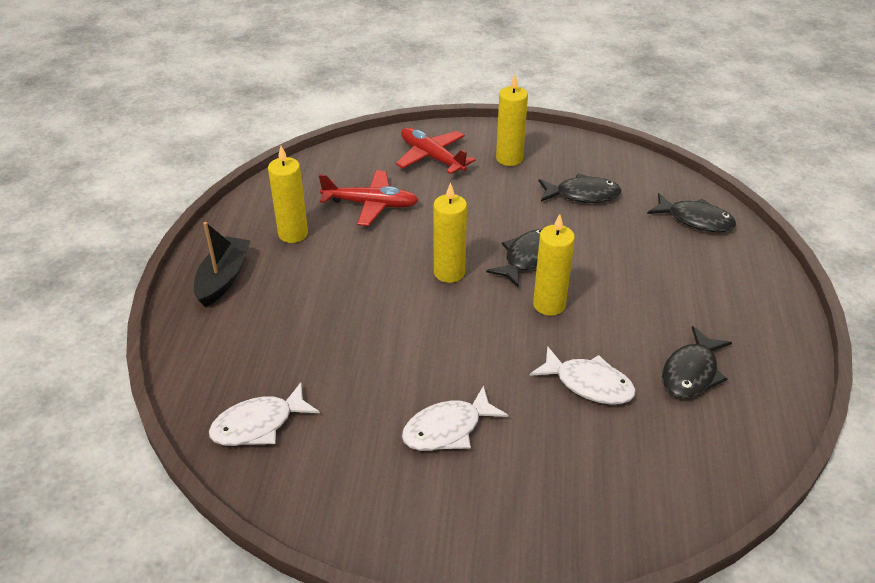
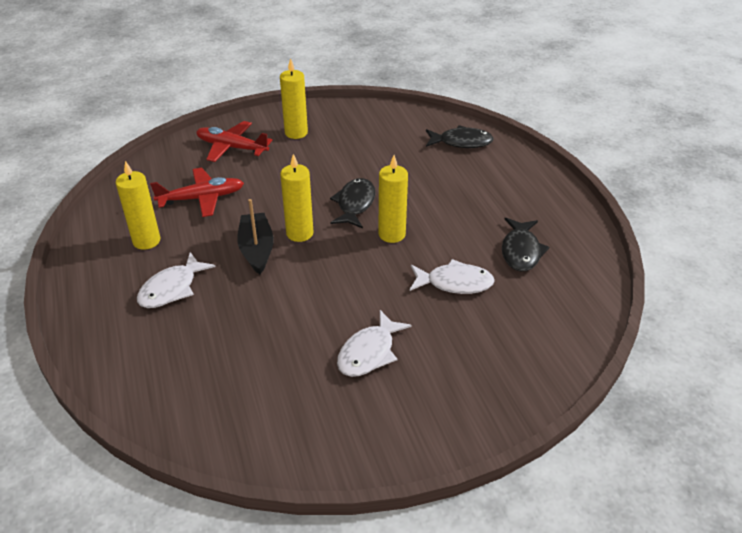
camera: 25 degrees left, 0 degrees up
black boat [194,222,251,307] -> black boat moved to [237,199,274,275]
white fish [209,382,320,446] -> white fish moved to [137,252,215,308]
black fish [539,173,622,203] -> none

